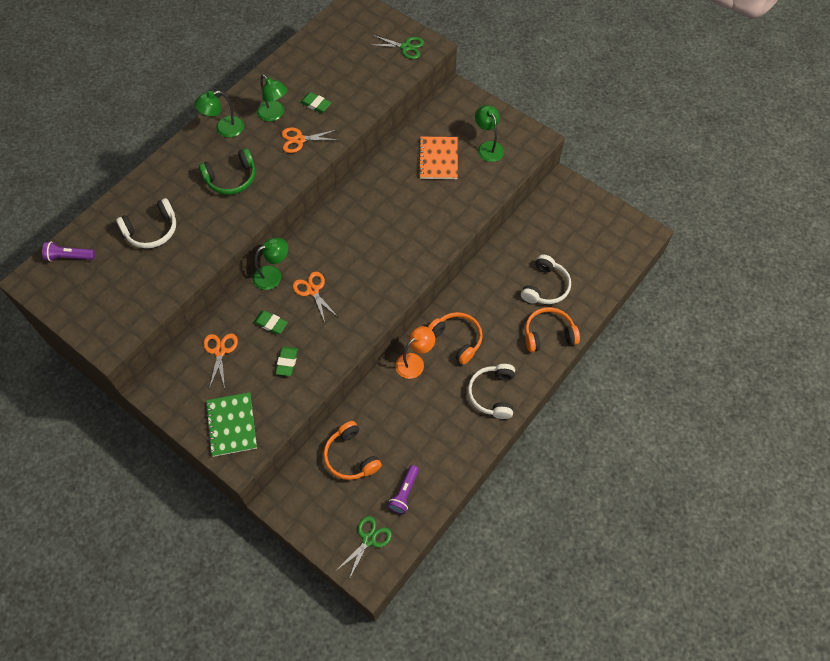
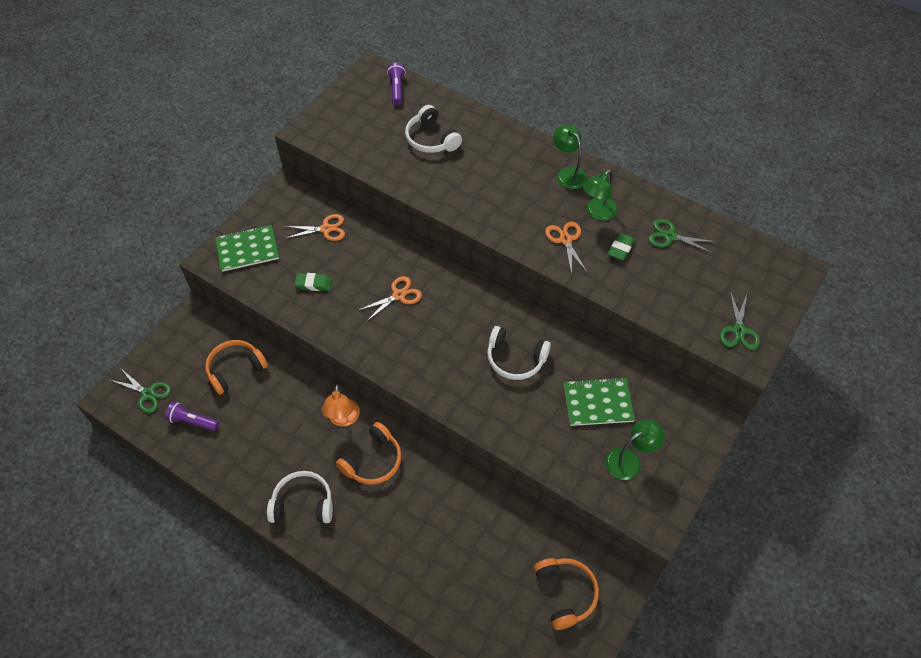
camera: 85 degrees right, 5 degrees down
green headphones [199,148,255,195] -> none
green lamp [252,238,288,290] -> none
green eraser [253,311,288,334] -> none
orange lamp [395,326,435,379] -> orange lamp turned 45 degrees clockwise [322,384,360,427]
orange notebook [418,137,458,179] -> green notebook [564,377,635,426]
white headphones [521,255,571,304] -> white headphones moved to [487,326,551,380]
orange headphones [525,307,580,352] -> orange headphones moved to [534,558,599,630]
none -> green scissors [648,219,716,253]

